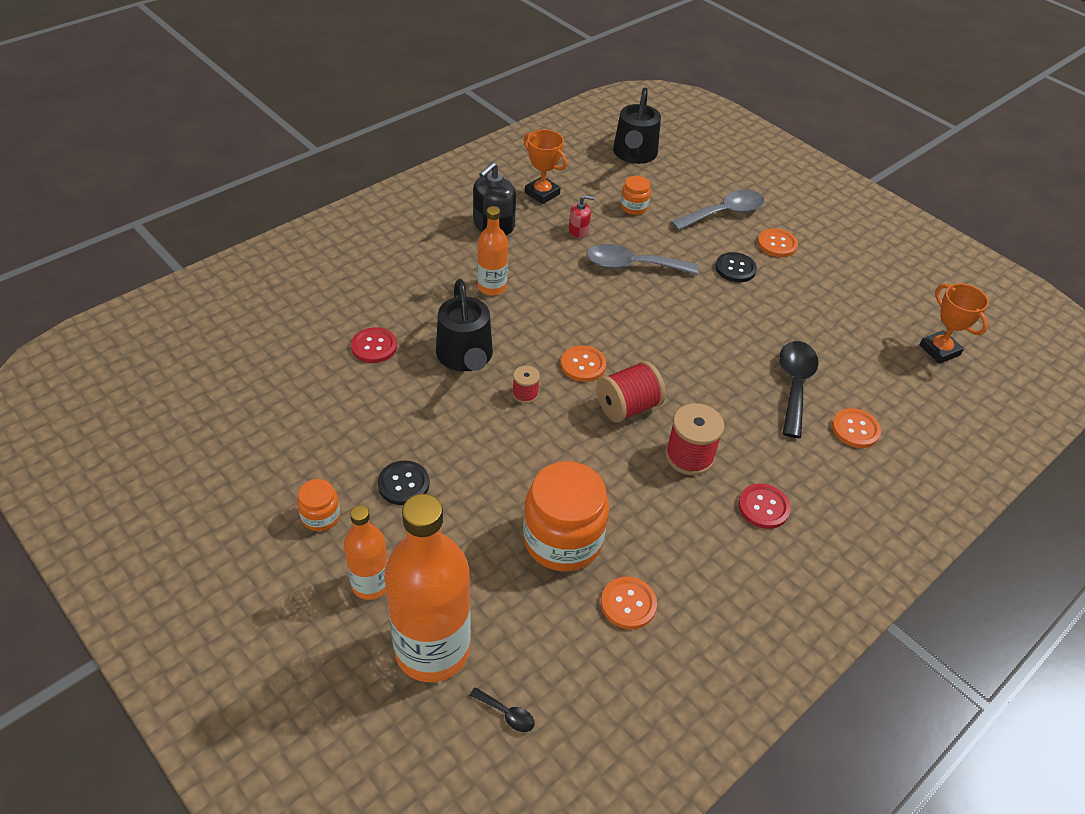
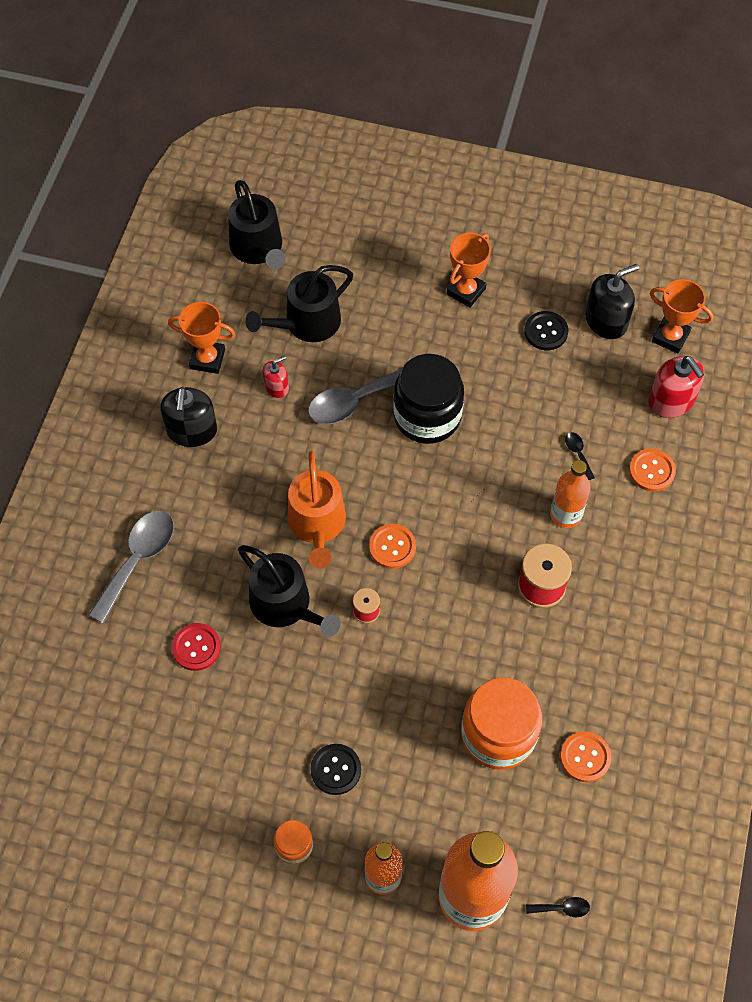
camera: 30 degrees left, 15 degrees up
orange bottle [477,206,508,296] -> orange bottle moved to [550,460,591,528]
red spool [596,361,666,423] -> none
orange jar [620,176,651,215] -> black watering can [245,265,353,342]
grey spoon [671,190,764,230] -> grey spoon moved to [88,511,174,624]
black button [715,252,757,282] -> black button moved to [524,311,568,350]
red button [738,484,791,529] -> none
orange button [758,229,798,257] -> orange trophy [447,233,491,308]
black spoon [779,341,818,438] -> black spoon [565,432,595,480], size x0.44
none -> orange watering can [288,451,346,568]
none -> black jar [393,354,464,444]
none -> black soap dispenser [585,264,639,339]
none -> red soap dispenser [648,356,704,418]

